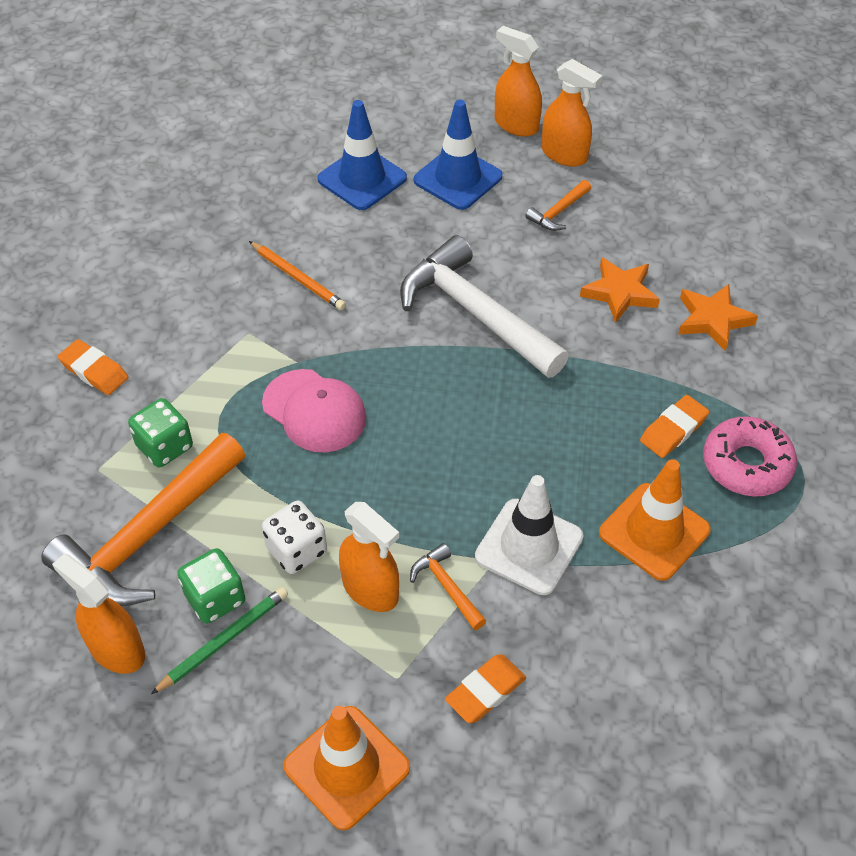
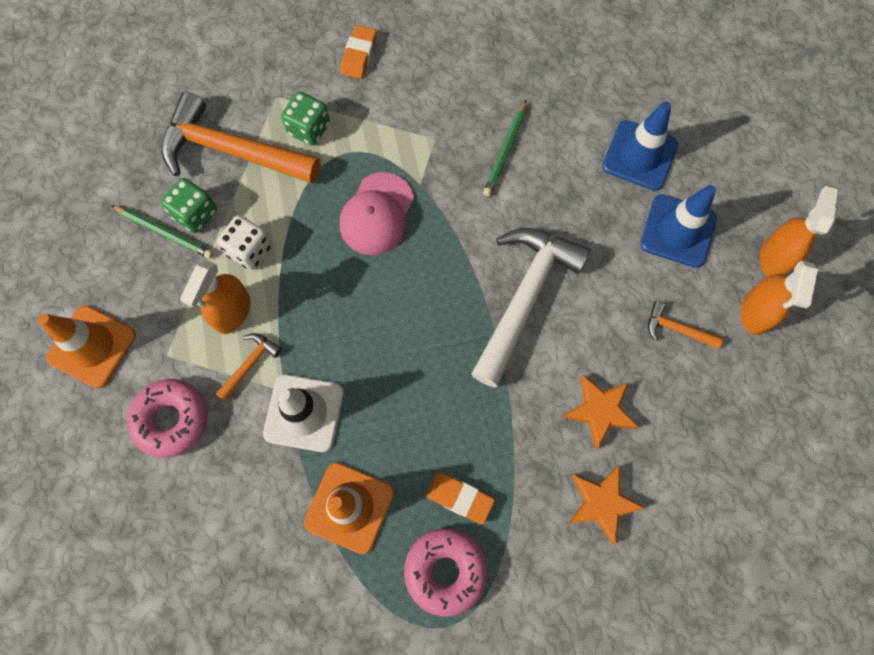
camera: 70 degrees right, 20 degrees up
orange spray bottle [52,554,145,674] -> none
orange pencil [249,241,346,310] -> green pencil [483,100,527,197]
orange eraser [445,655,526,723] -> pink donut [127,379,208,458]

